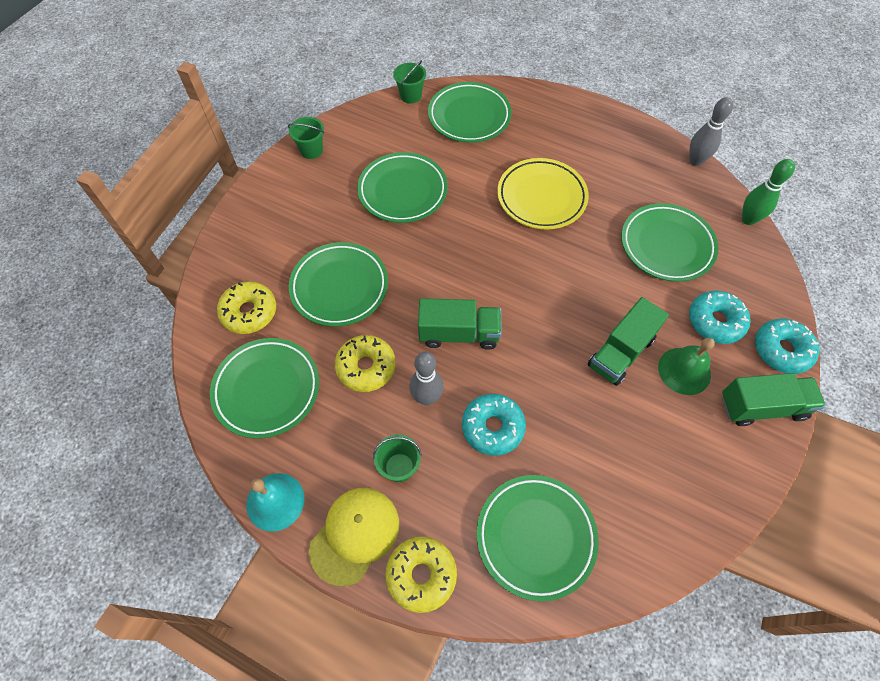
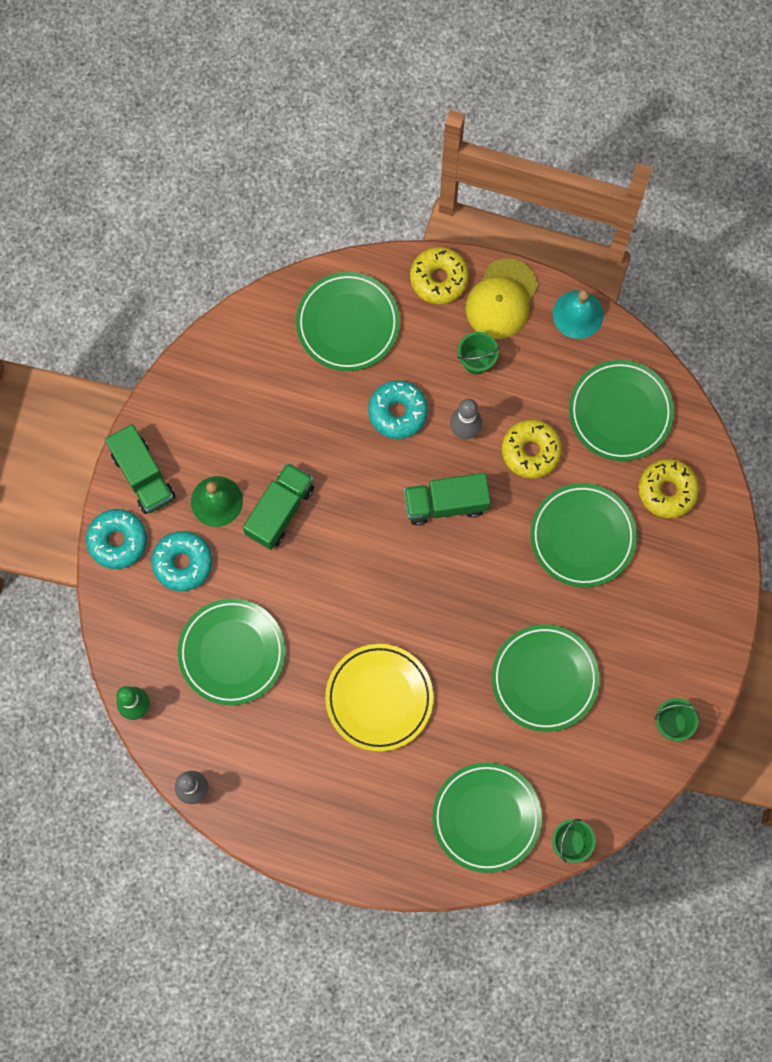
camera: 170 degrees right, 15 degrees up
green truck [722,373,826,426] -> green truck turned 105 degrees counterclockwise [105,424,176,514]

